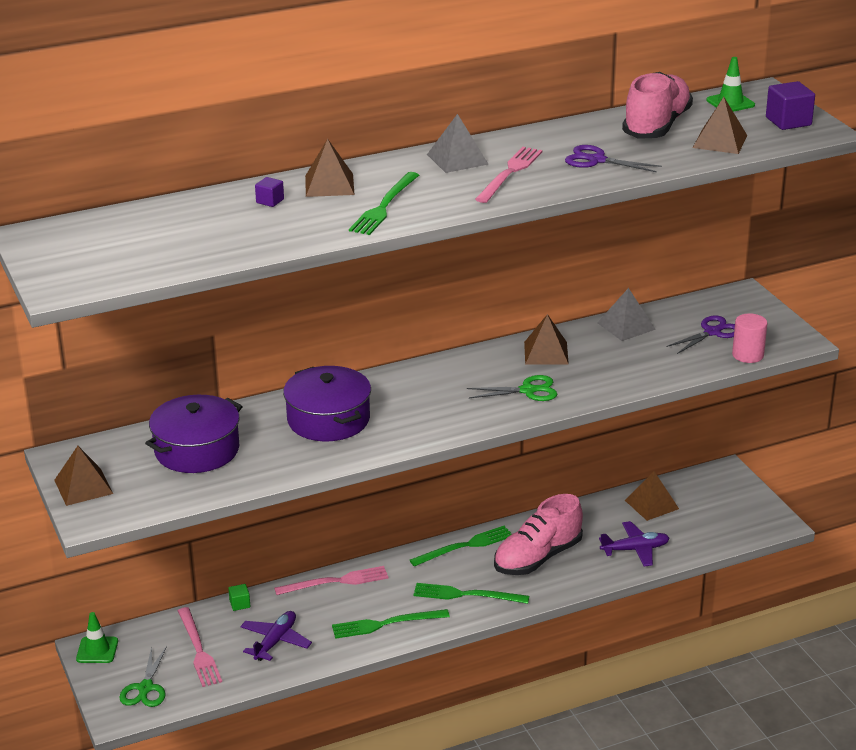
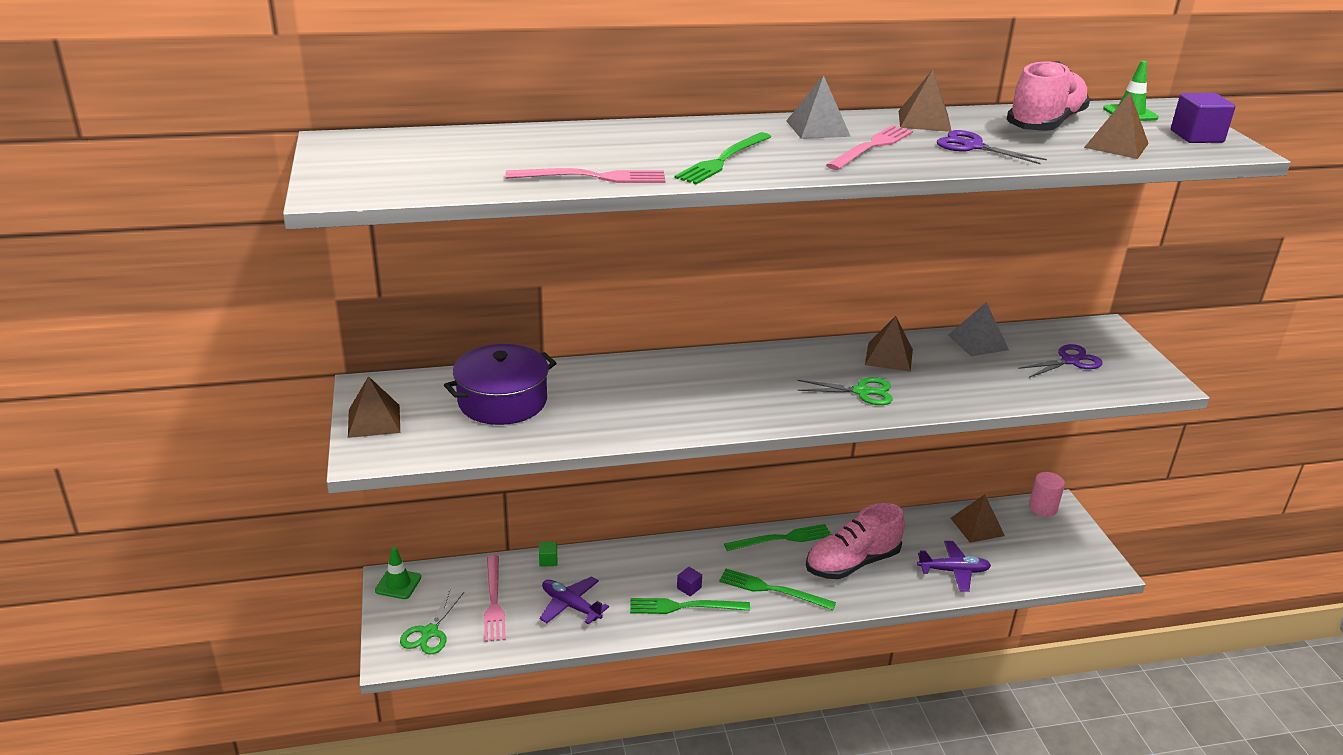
camera: 10 degrees right, 0 degrees up
purple plane [240,611,312,661] -> purple plane turned 90 degrees counterclockwise [540,576,609,624]
purple cube [255,177,284,207] -> purple cube moved to [677,567,702,596]
pink fork [274,566,389,595] -> pink fork moved to [505,168,665,183]
purple pot [283,366,371,441] -> none
brown pyramid [305,139,355,197] -> brown pyramid moved to [899,69,951,132]
pink cylinder [732,313,767,363] -> pink cylinder moved to [1029,472,1065,517]

